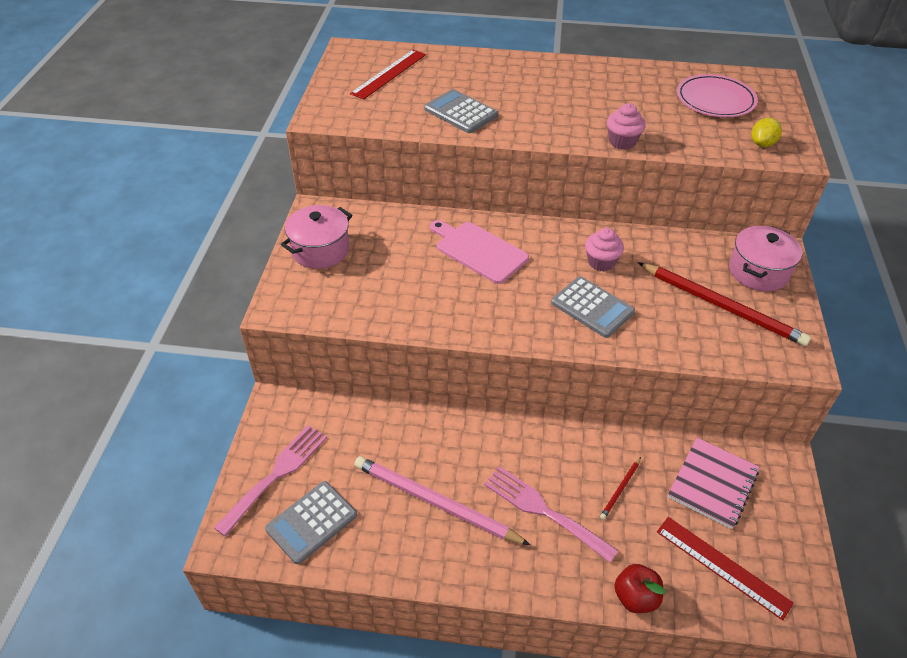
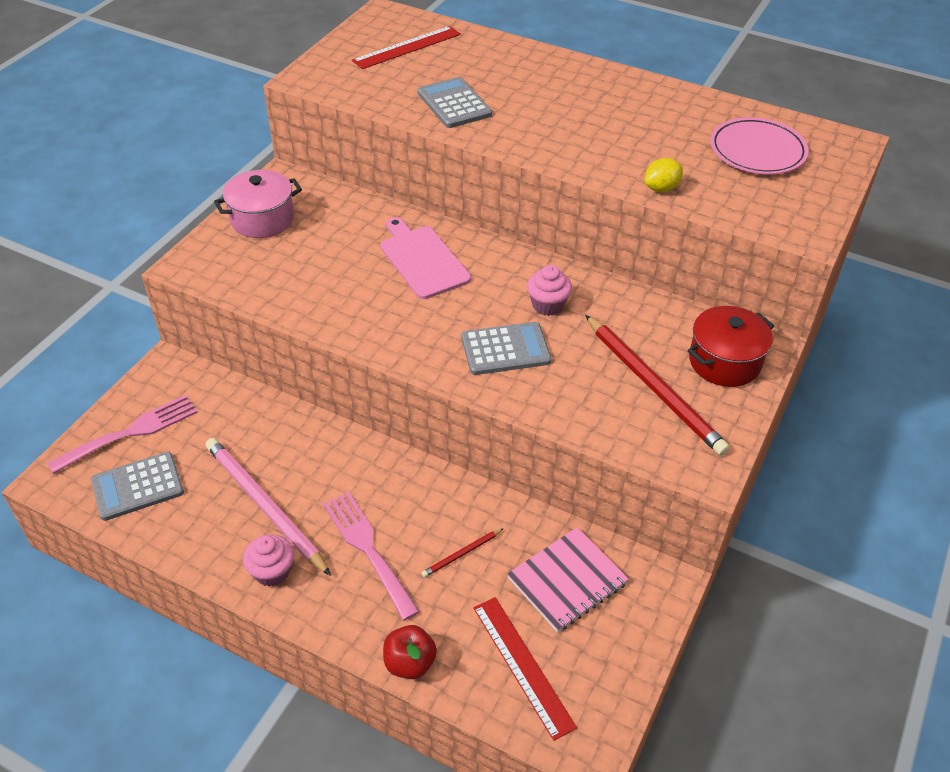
camera: 20 degrees right, 0 degrees up
grey calculator [551,276,635,338] -> grey calculator turned 75 degrees counterclockwise [461,322,551,375]
pink cupcake [607,103,646,150] -> pink cupcake moved to [243,534,294,587]
pink pot [729,226,802,291] -> red pot [687,306,774,387]
yellow lemon [752,118,782,147] -> yellow lemon moved to [645,158,683,192]

